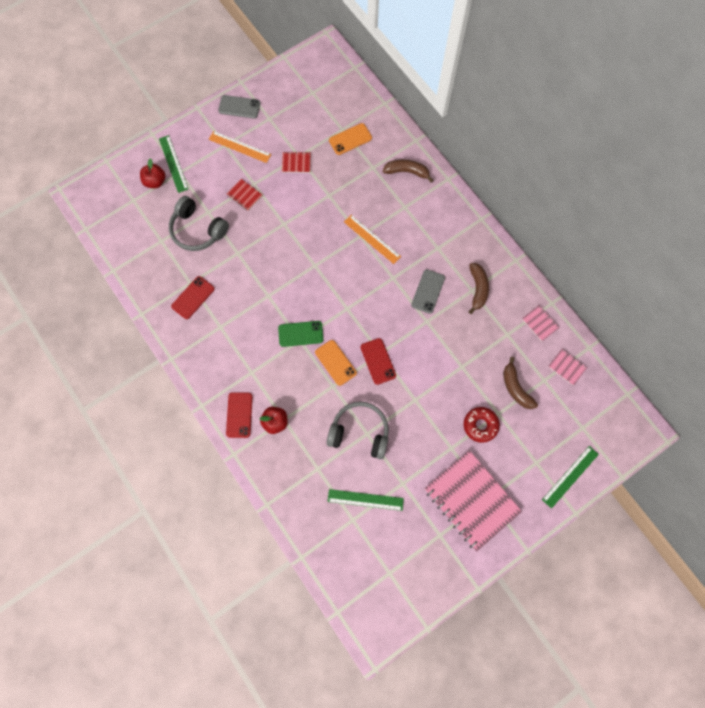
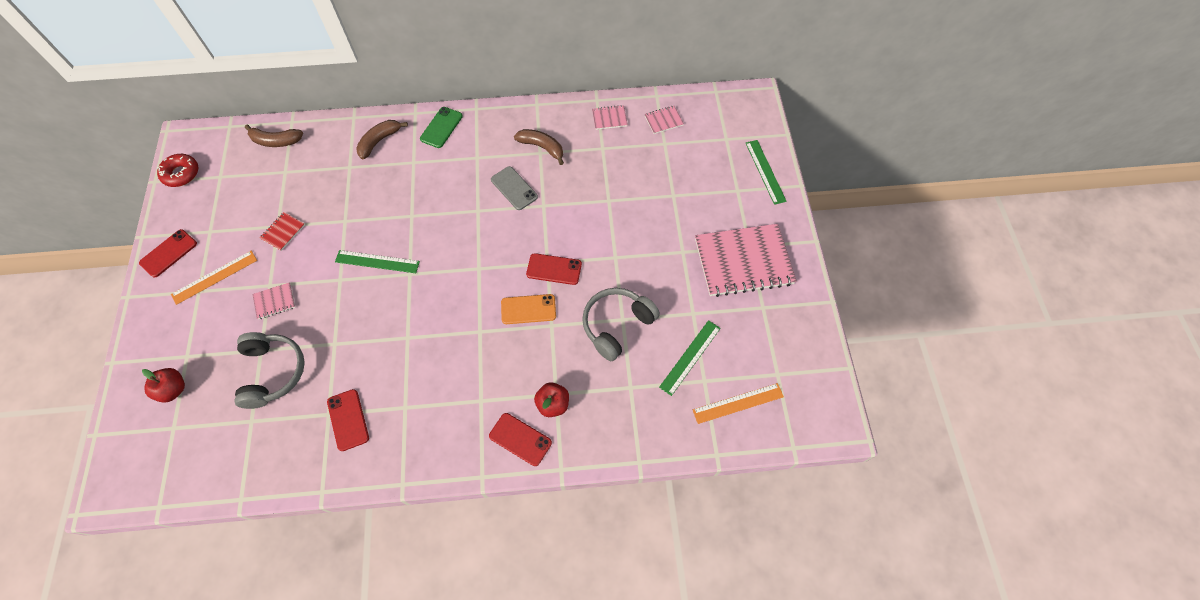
camera: 60 degrees left, 10 degrees down
green ruler [159,135,188,193] -> green ruler moved to [335,250,420,273]
grey headphones [169,196,229,251] -> grey headphones turned 75 degrees counterclockwise [235,332,305,409]
grey phone [218,95,261,119] -> red phone [139,229,197,277]
red notebook [227,179,263,211] -> pink notebook [252,282,295,319]
green phone [278,321,324,347] -> green phone moved to [420,107,463,148]
orange phone [329,123,372,155] -> none
orange ruler [344,215,401,264] -> orange ruler moved to [693,383,784,424]
red donut [464,407,500,443] -> red donut moved to [157,154,198,187]
brown banana [503,357,538,409] -> brown banana moved to [245,125,303,147]

